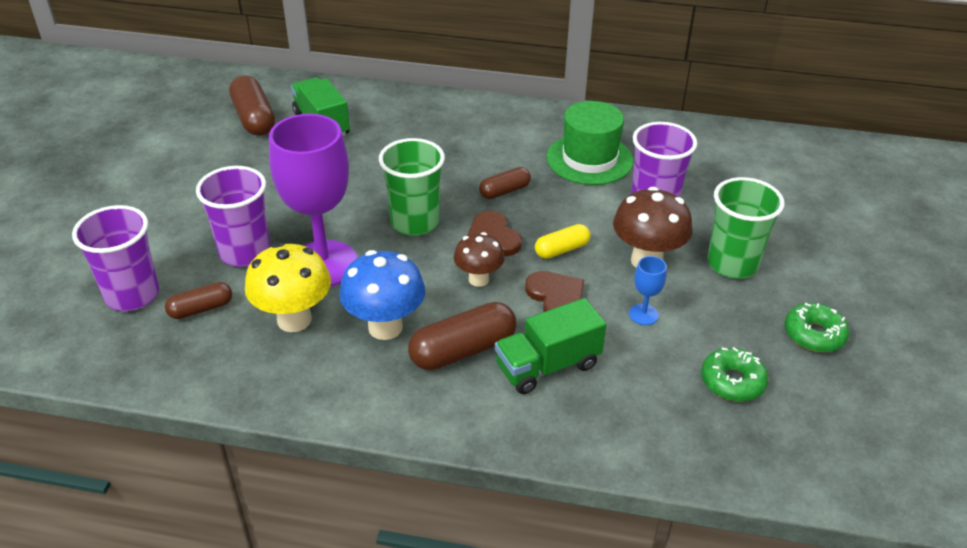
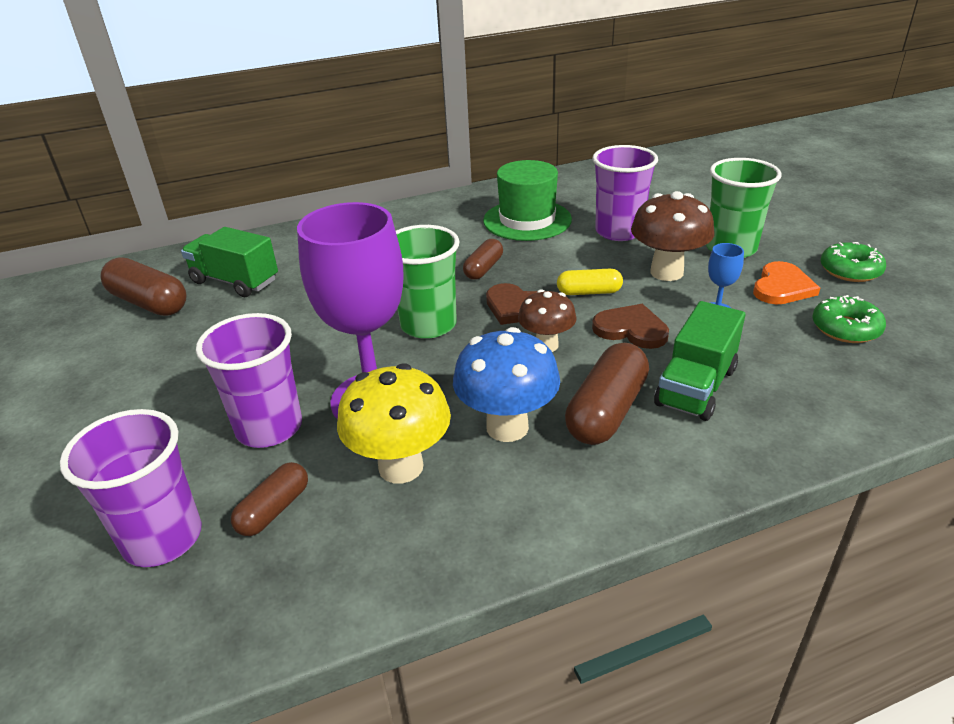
camera: 30 degrees left, 5 degrees down
yellow capsule [535,224,591,259] -> yellow capsule turned 60 degrees clockwise [557,269,623,295]
none -> orange heart [753,261,820,304]

